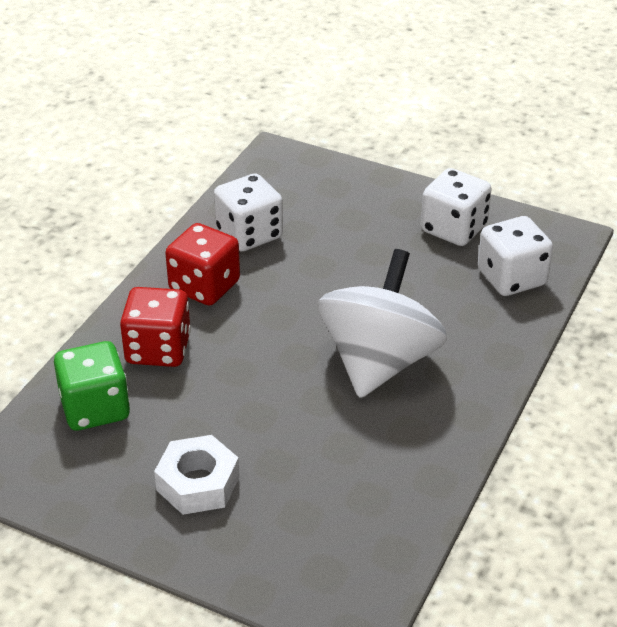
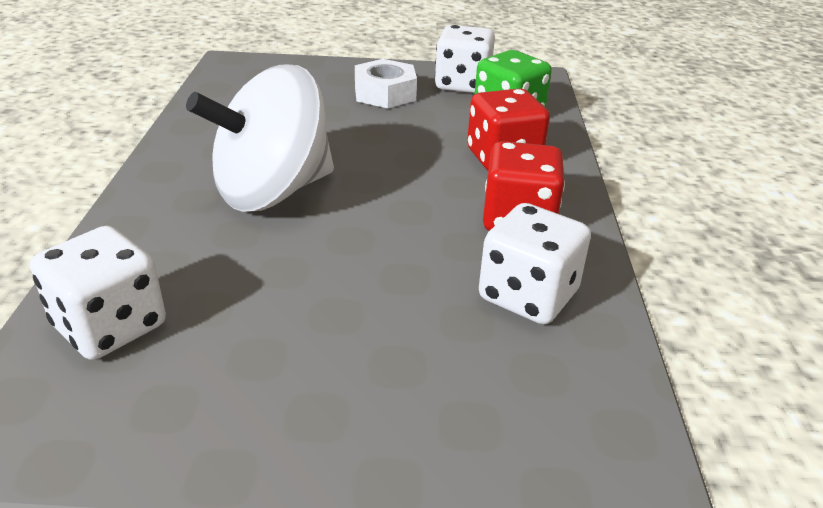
camera: 155 degrees right, 5 degrees down
white spinning top [317,249,447,398] -> white spinning top turned 60 degrees clockwise [186,65,334,212]
white dice [421,168,492,246] -> white dice moved to [435,25,495,93]

